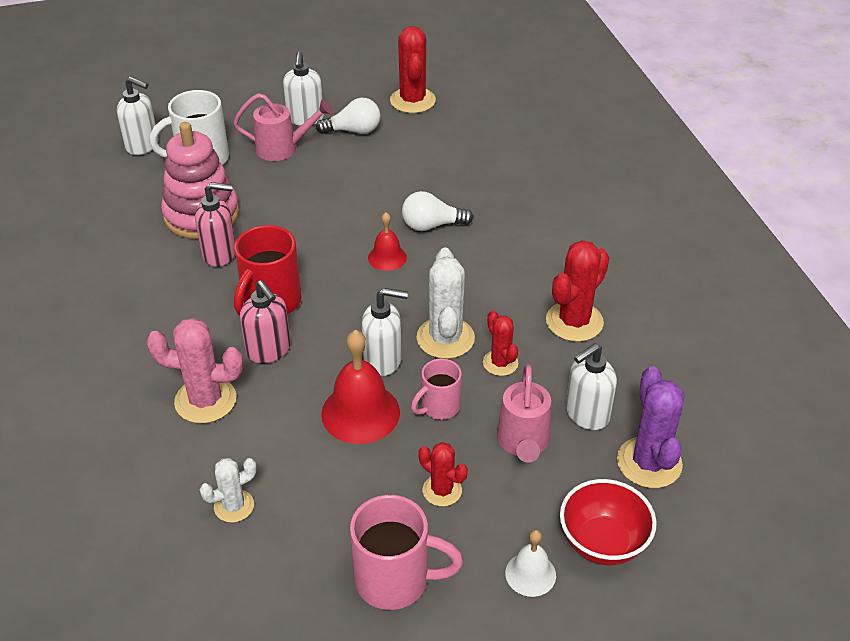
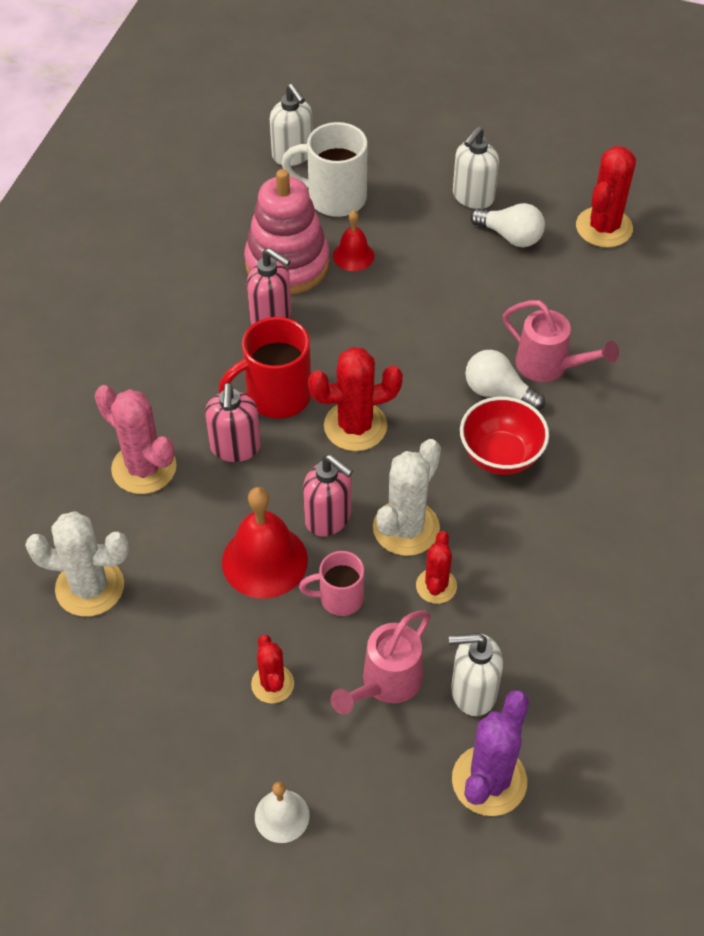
camera: 35 degrees right, 10 degrees up
white cactus [200,458,257,523] -> white cactus [25,511,129,617], size x1.67
pink watering can [233,93,333,161] -> pink watering can moved to [503,300,619,382]
pink mug [350,495,463,610] -> none
white soap dispenser [362,288,408,376] -> pink soap dispenser [303,454,353,536]
red bell [368,212,407,271] -> red bell moved to [333,210,374,271]
red cactus [546,240,609,342] -> red cactus moved to [308,347,403,451]
red bowl [560,479,657,565] -> red bowl moved to [460,397,549,475]

